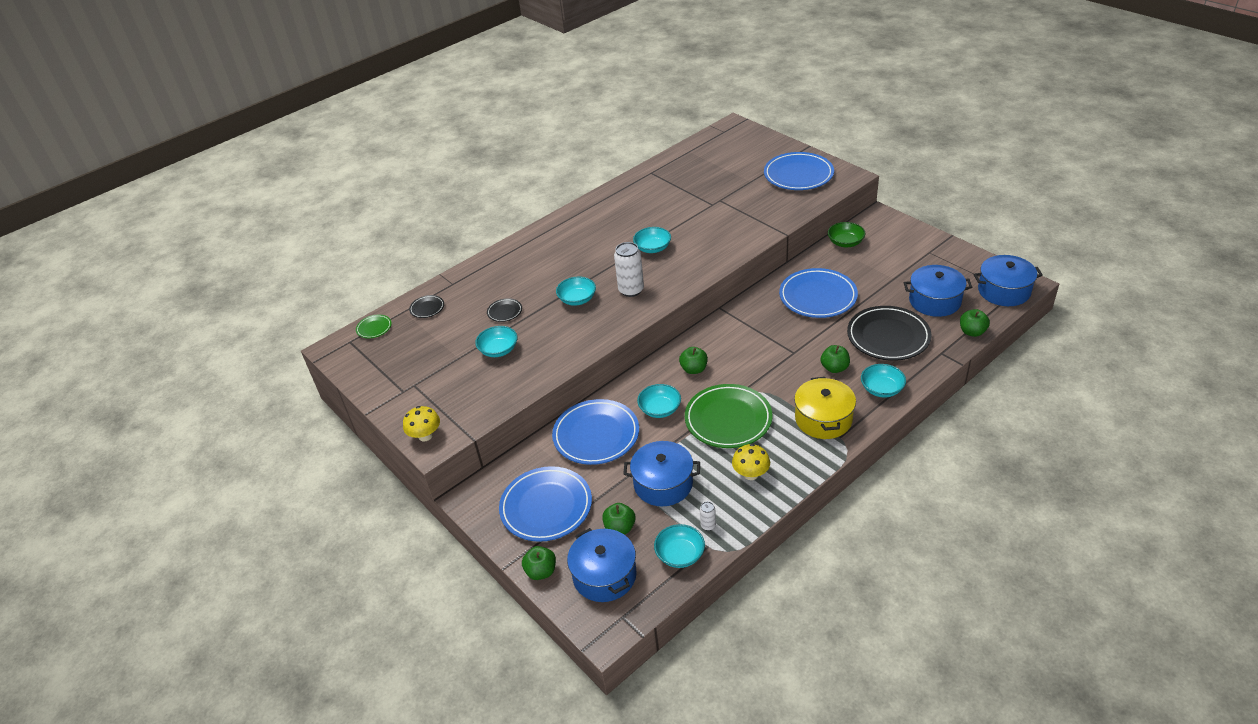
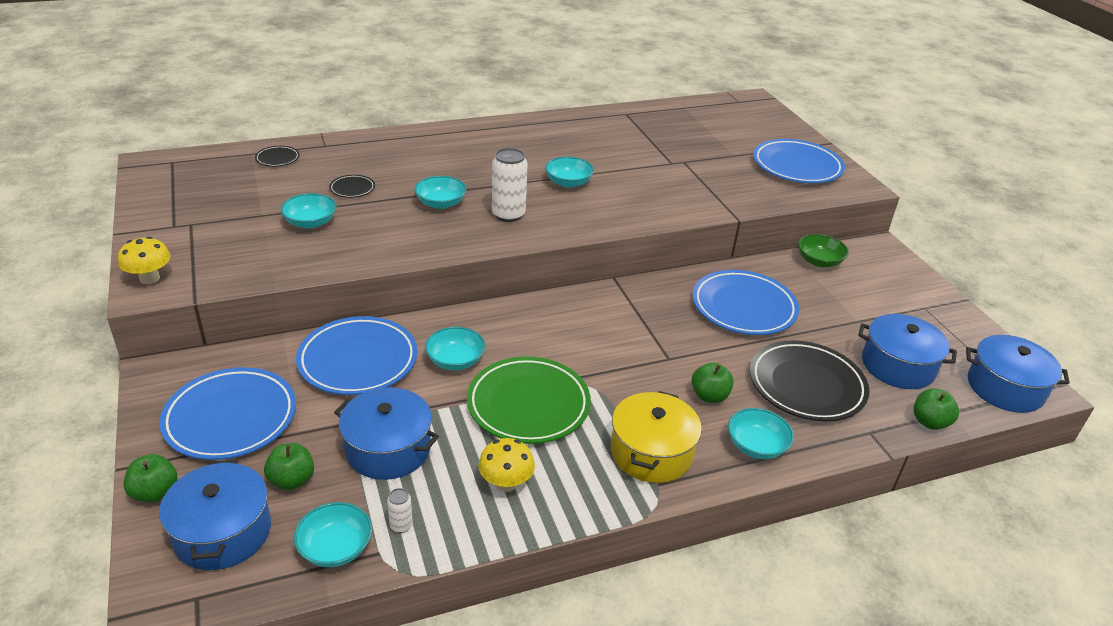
camera: 15 degrees right, 5 degrees down
green plate [356,315,392,338] -> none
green apple [679,347,708,374] -> none

